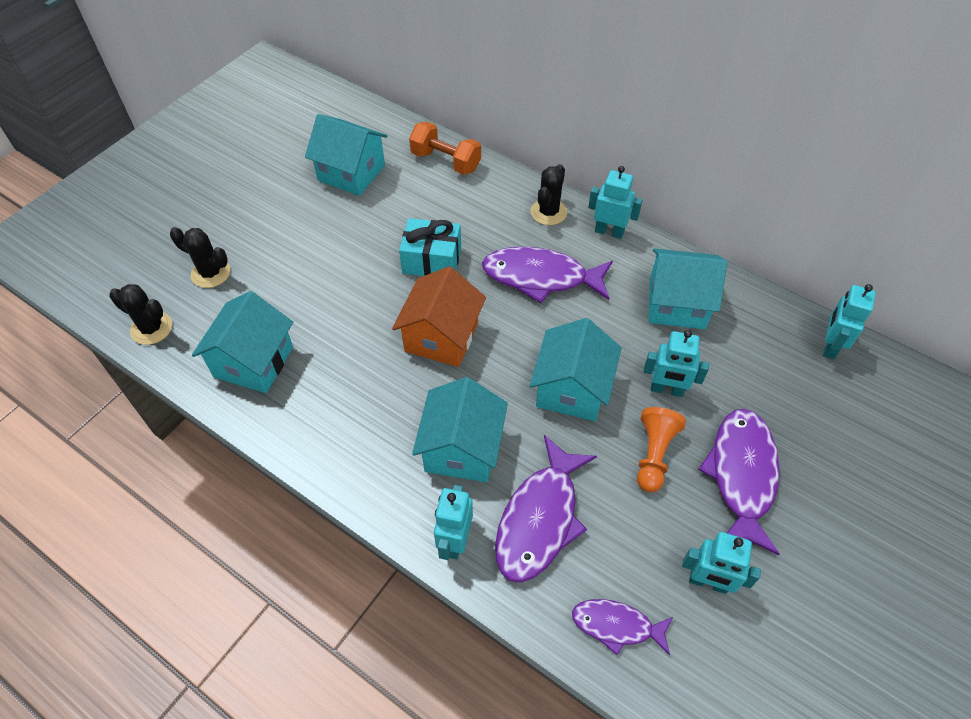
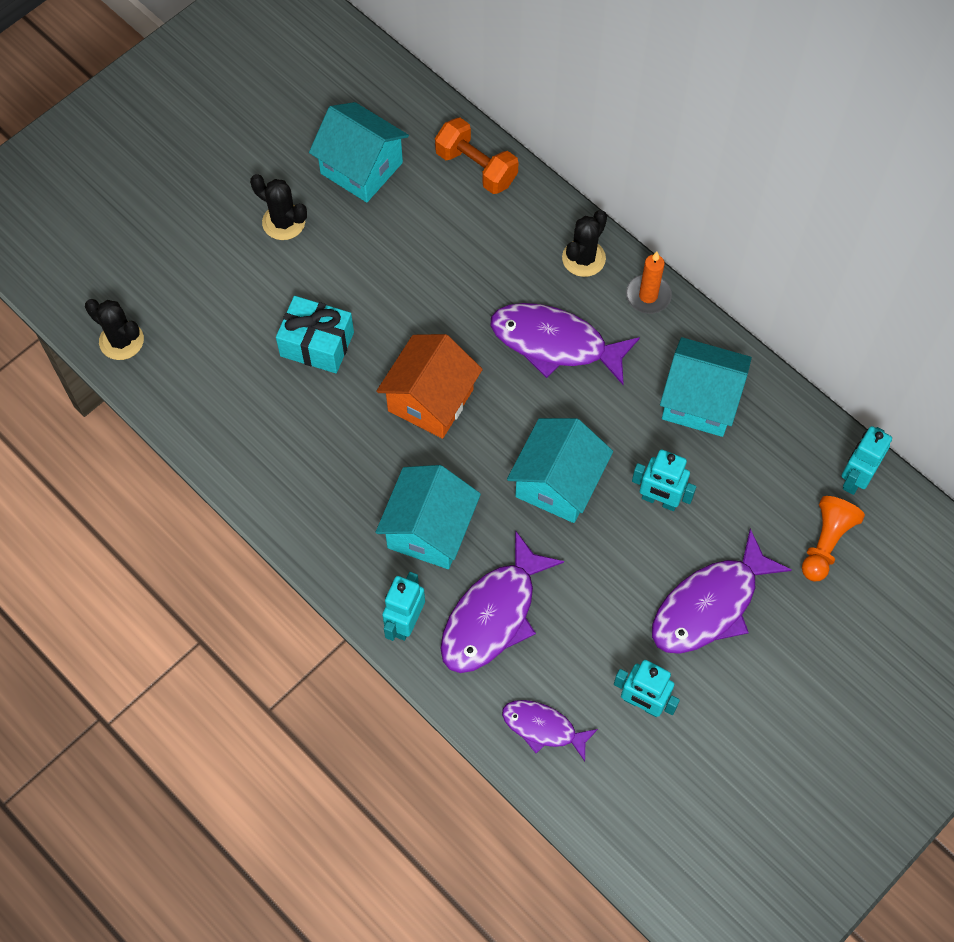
camera: 10 degrees right, 10 degrees up
black cactus [170,227,231,288] -> black cactus moved to [250,174,307,240]
turquoise house [192,291,293,393] -> none
turquoise gift [399,218,461,276] -> turquoise gift moved to [276,296,354,373]
turquoise robot [588,166,643,239] -> orange candle [626,252,672,314]
orange pawn [637,407,686,492] -> orange pawn moved to [802,496,865,581]
purple fish [698,409,780,555] -> purple fish turned 150 degrees counterclockwise [652,529,792,654]

